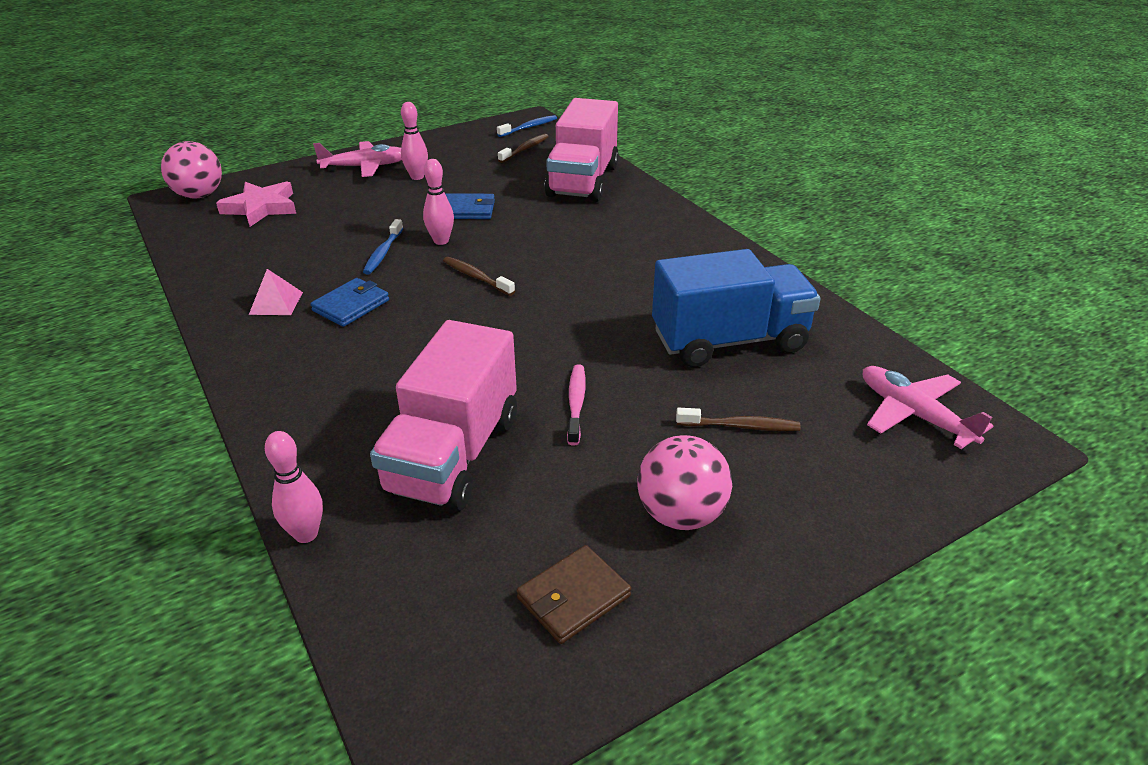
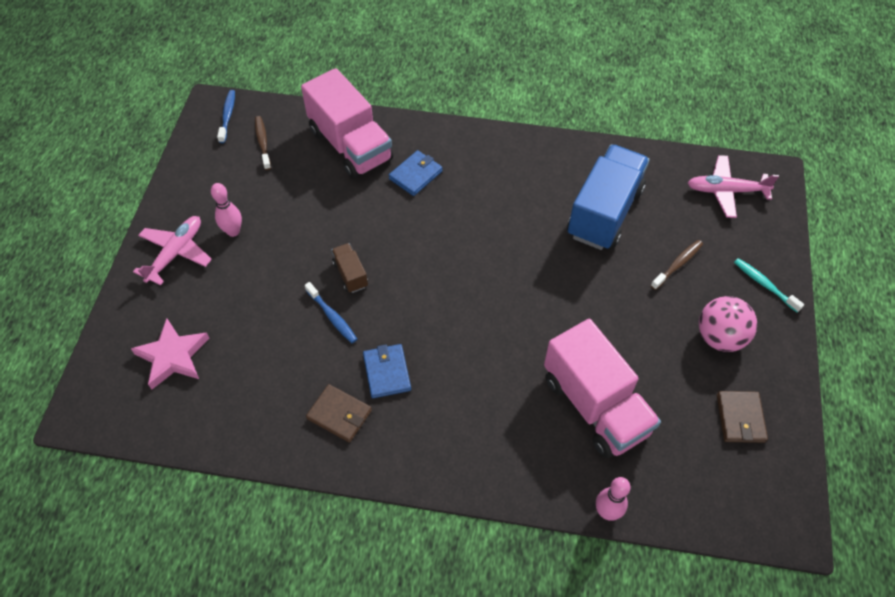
camera: 50 degrees left, 20 degrees up
pink ball [161,141,222,198] -> none
pink pyramid [249,269,303,315] -> brown wallet [306,384,372,443]
pink bowling pin [423,159,454,245] -> brown truck [331,243,368,293]
brown toothbrush [443,257,515,296] -> none
blue wallet [445,193,495,219] -> blue wallet moved to [389,150,443,196]
pink toothbrush [567,364,586,445] -> none
none -> turquoise toothbrush [734,258,804,313]

